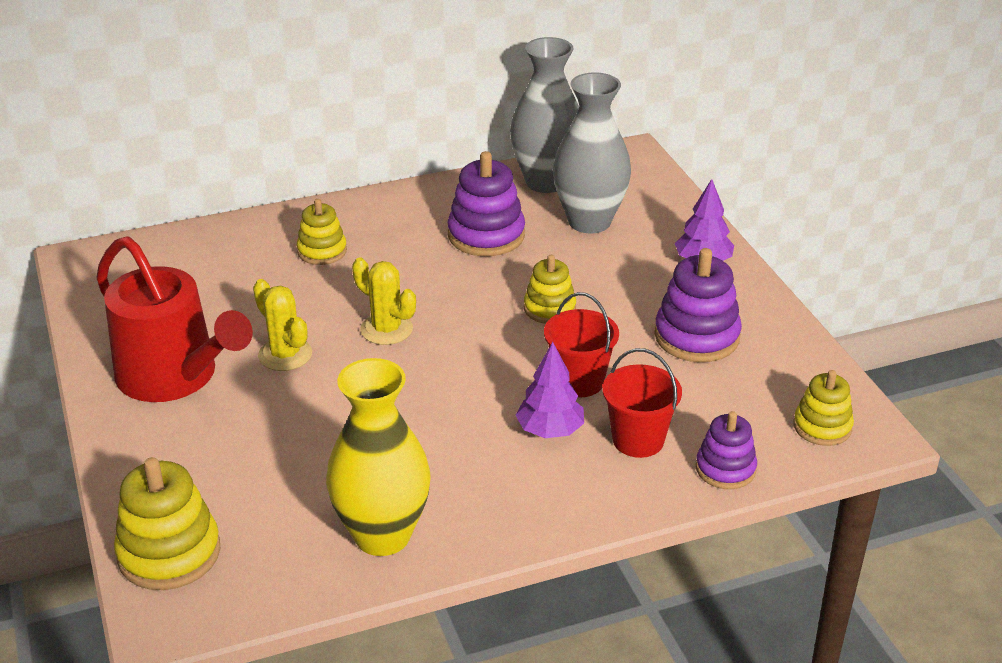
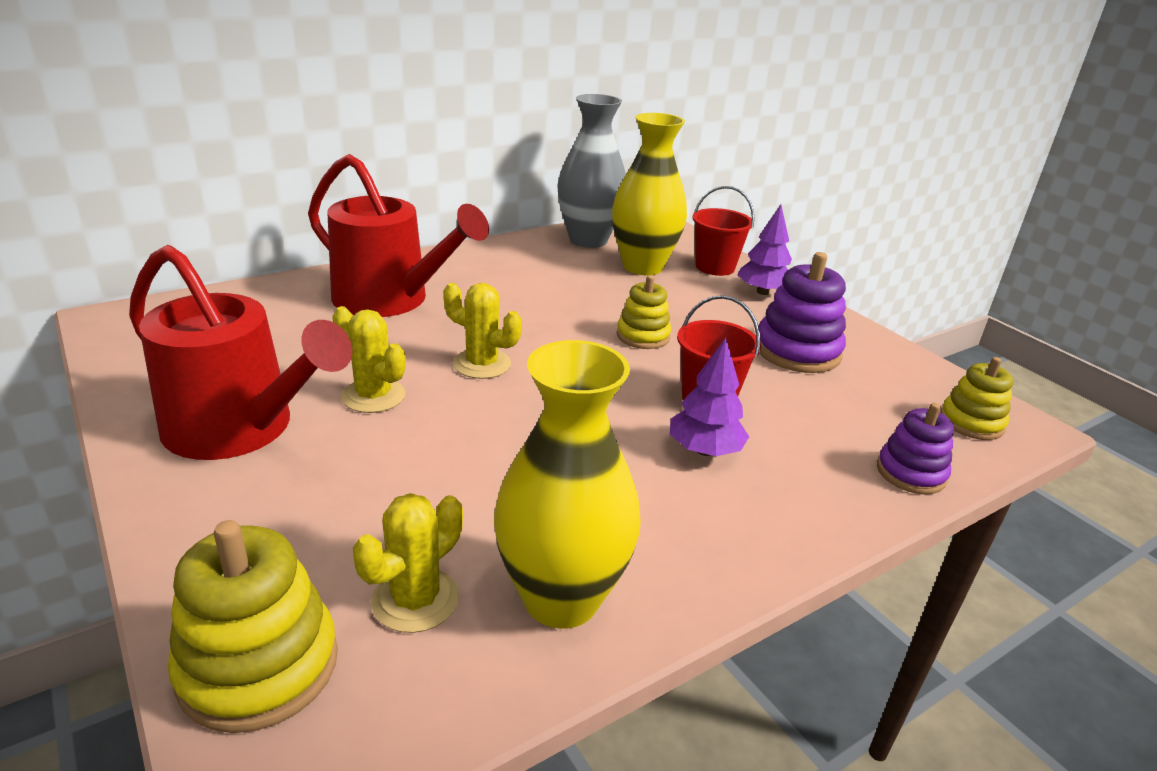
camera: 15 degrees left, 5 degrees down
yellow stacking toy [297,199,347,265] -> red watering can [308,154,489,317]
purple stacking toy [448,151,525,256] -> none
grey vase [553,72,631,234] -> yellow vase [612,113,687,275]
red bucket [603,348,682,458] -> red bucket moved to [692,186,755,276]
none -> yellow cactus [353,493,463,633]

